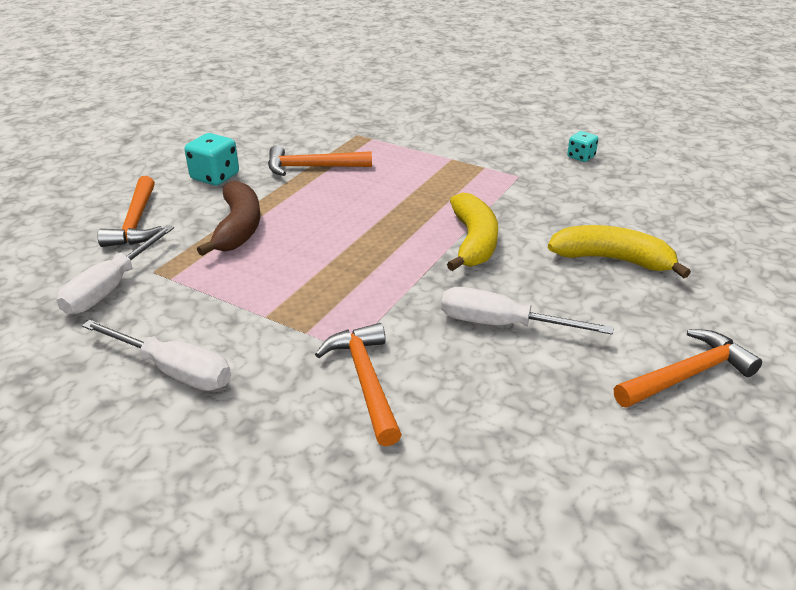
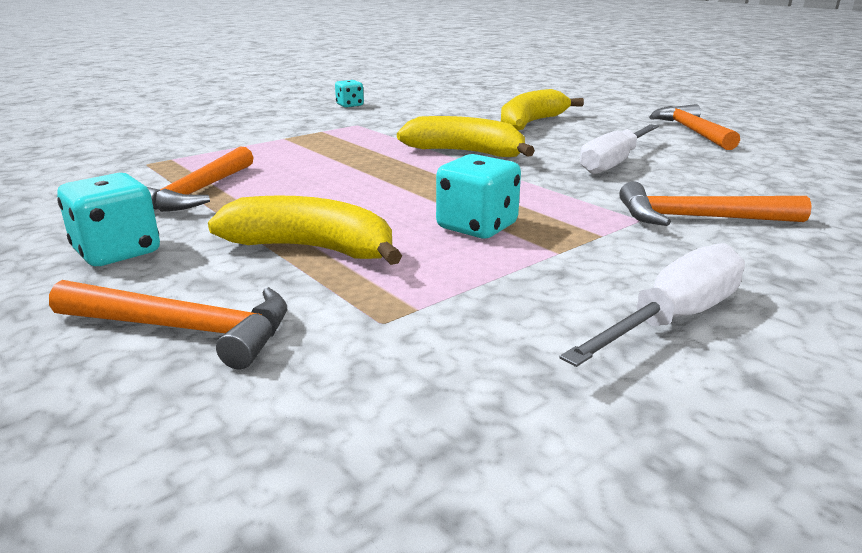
camera: 70 degrees left, 10 degrees down
white screwdriver [57,225,174,315] -> none
brown banana [197,181,260,256] -> yellow banana [208,195,402,265]
none -> turquoise dice [436,154,521,238]

